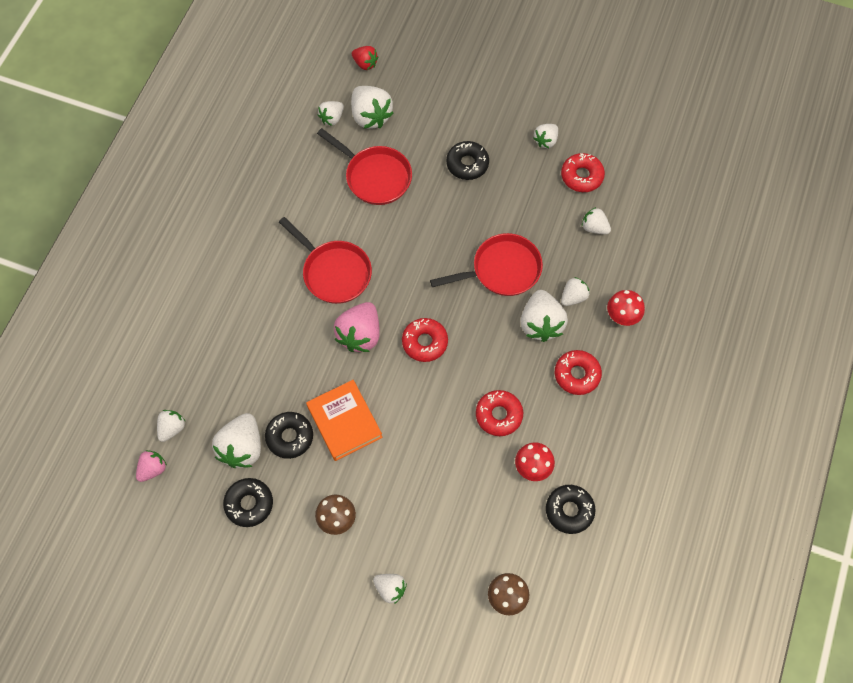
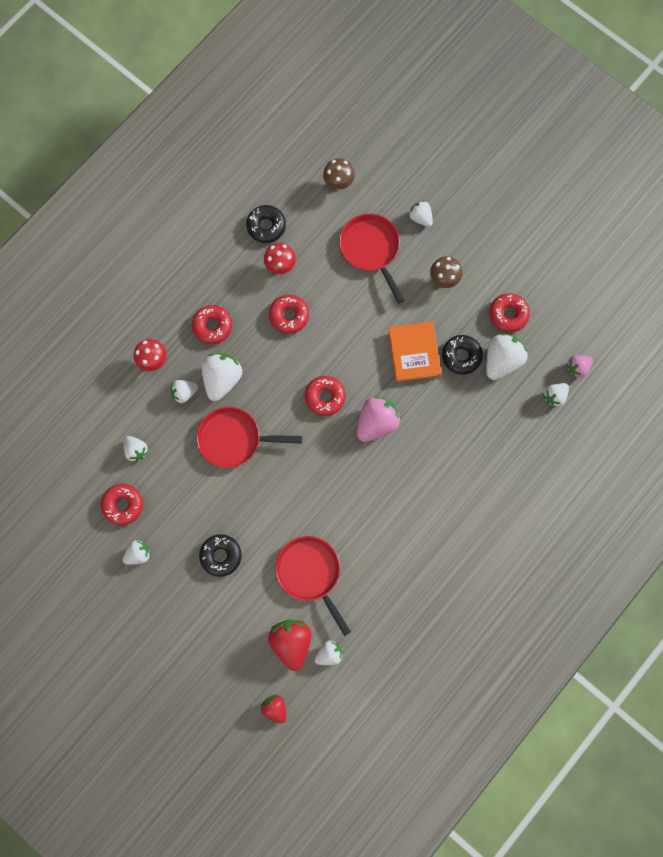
camera: 160 degrees left, 10 degrees up
black donut [223,478,273,527] -> red donut [489,293,530,333]
red pan [279,217,372,304] -> red pan moved to [339,214,405,303]
white strawberry [351,86,394,129] -> red strawberry [268,620,311,671]

